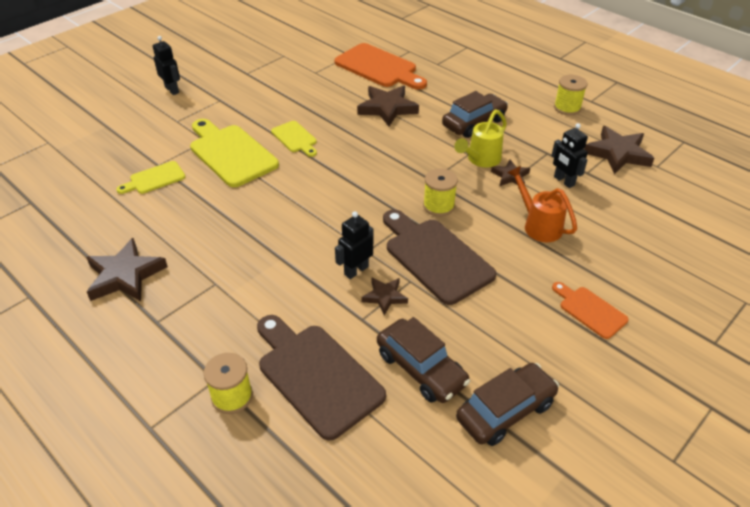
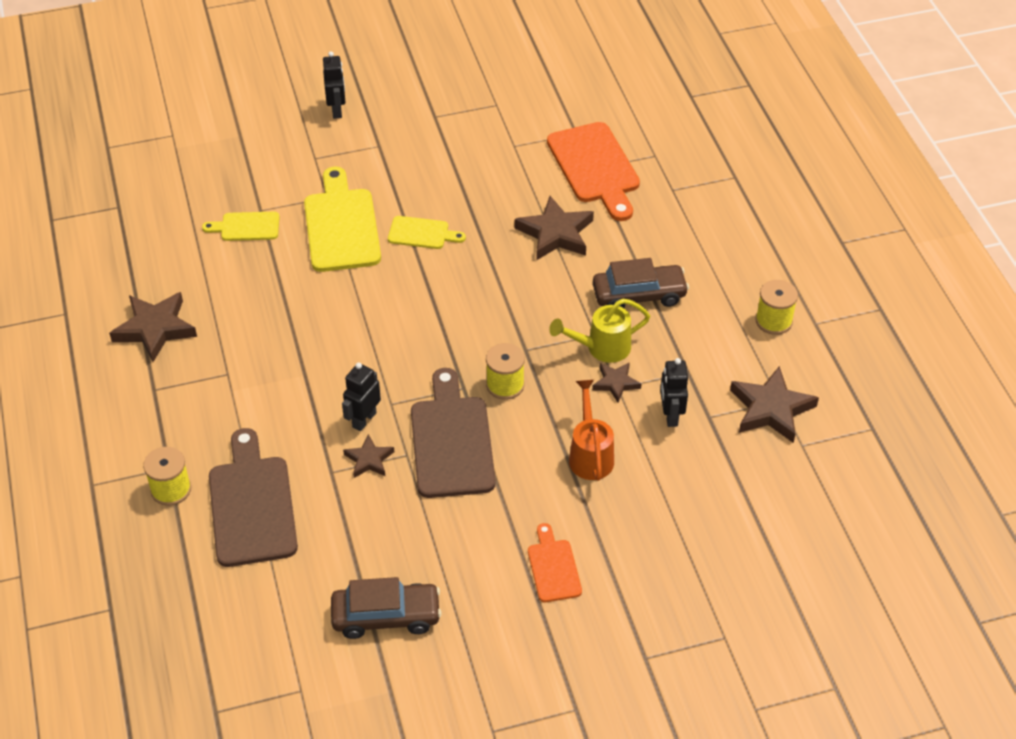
camera: 30 degrees right, 5 degrees up
yellow cutting board [271,121,317,157] -> yellow cutting board turned 75 degrees counterclockwise [388,216,466,249]
black robot [335,211,373,279] -> black robot turned 45 degrees counterclockwise [342,363,381,431]
brown car [377,317,470,403] -> none

